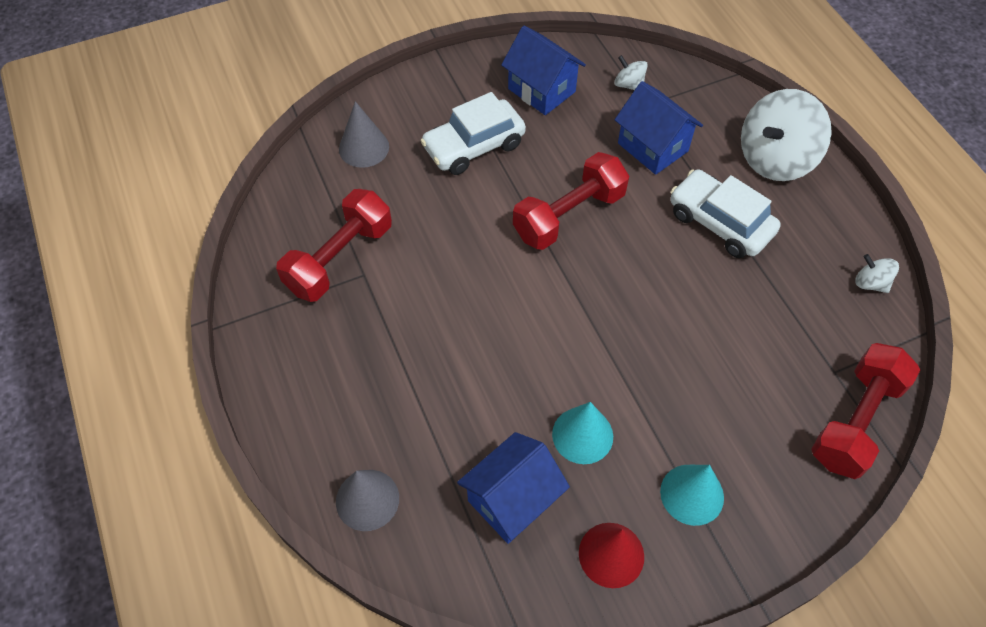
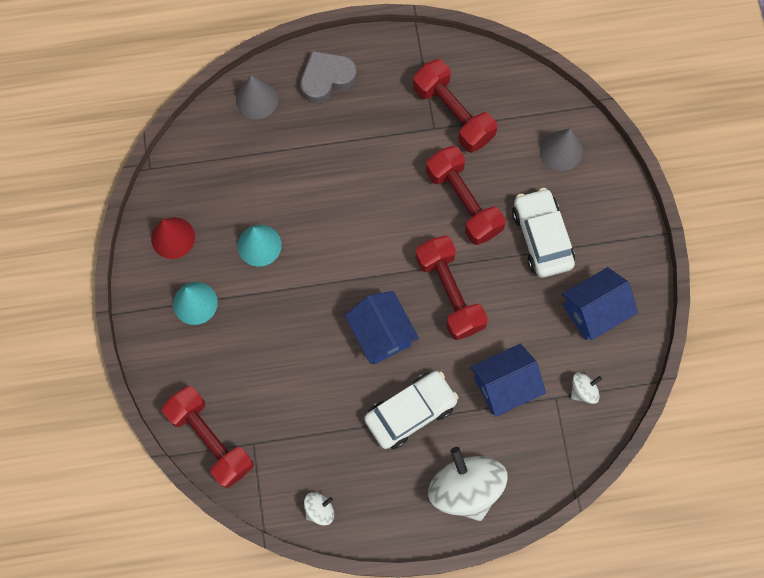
camera: 105 degrees right, 15 degrees up
blue house [457,432,570,544] -> blue house moved to [345,291,419,364]
none -> grey heart [301,51,357,104]
none -> red dumbbell [426,146,506,245]

